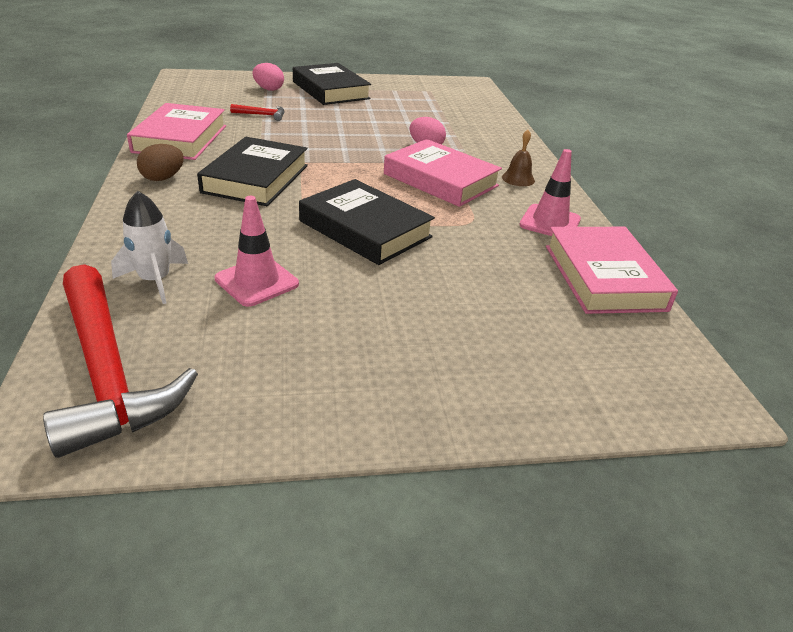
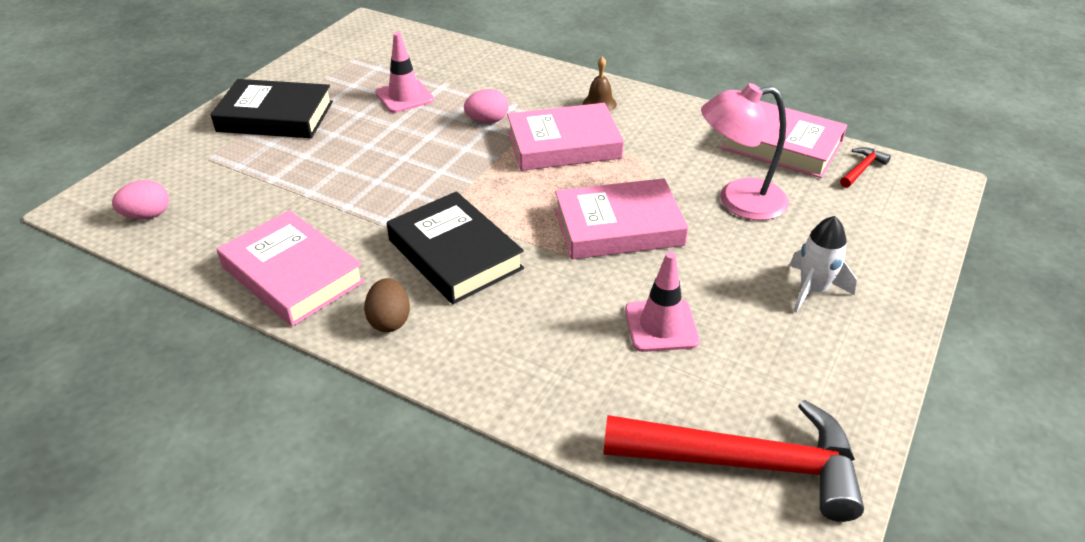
camera: 50 degrees left, 5 degrees up
white rocket [111,191,188,304] -> white rocket moved to [789,216,857,313]
red hammer [230,104,285,121] -> red hammer moved to [840,147,891,188]
pink egg [252,63,284,91] -> pink egg moved to [112,180,169,219]
black book [299,179,435,265] -> pink book [555,178,688,259]
pink traffic cone [519,149,581,236] -> pink traffic cone moved to [376,32,434,113]
none -> pink lamp [701,83,789,220]

